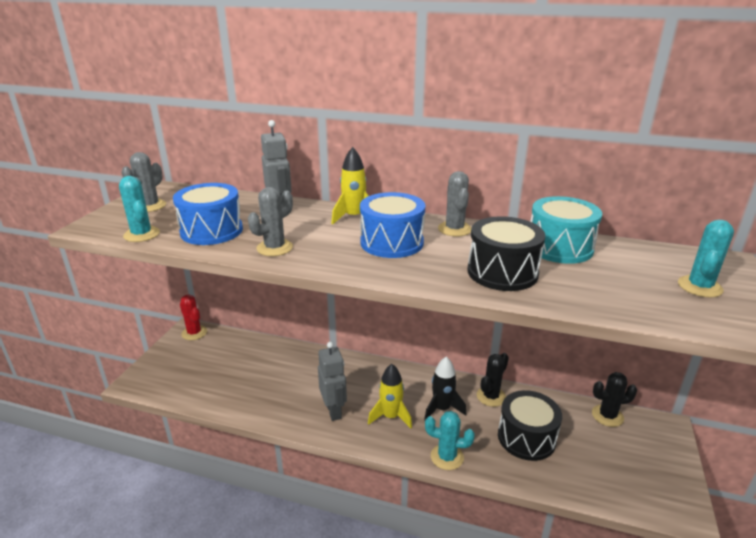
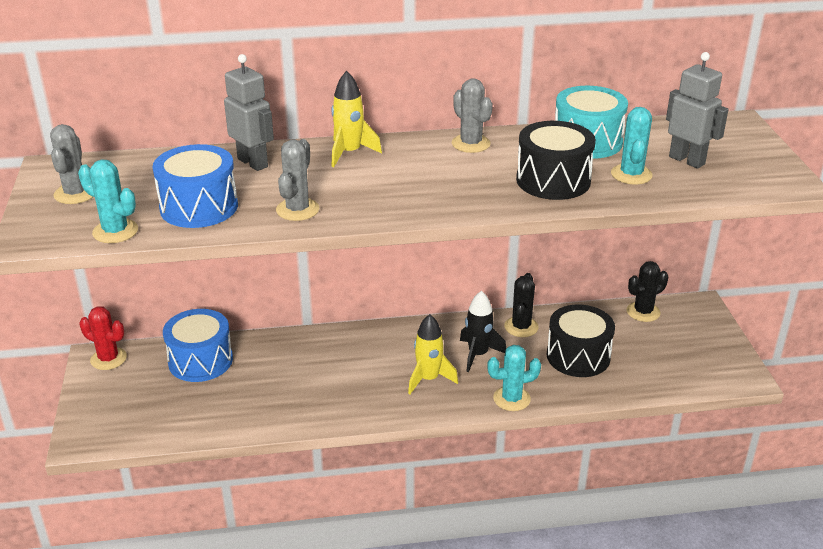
camera: 25 degrees left, 5 degrees up
grey robot [318,342,347,421] -> grey robot moved to [666,52,729,169]
blue drum [360,192,425,258] -> blue drum moved to [163,309,233,382]
turquoise cactus [678,220,734,298] -> turquoise cactus moved to [611,107,653,184]

